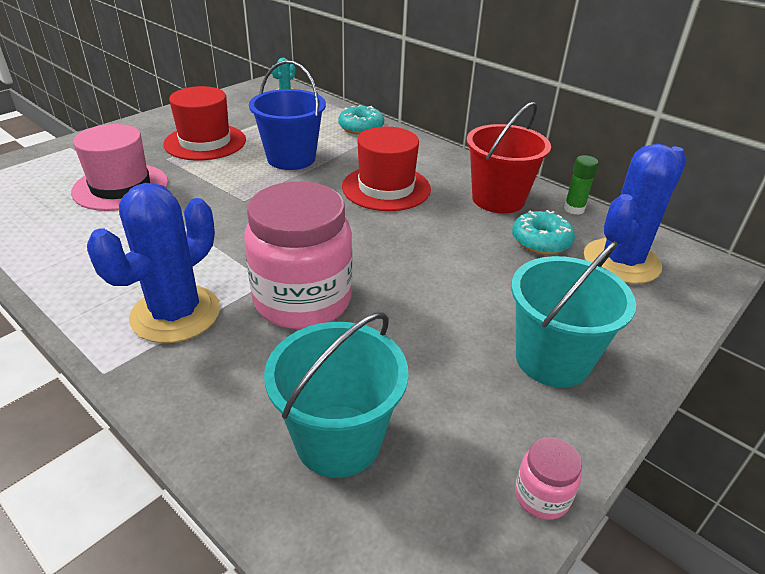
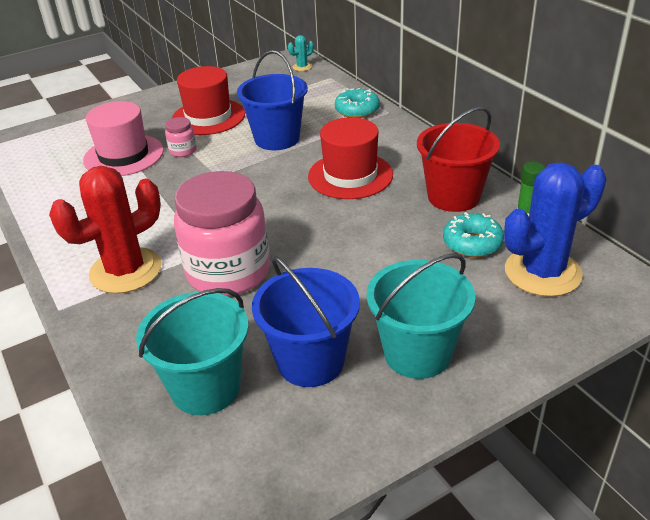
camera: 20 degrees right, 0 degrees up
blue cactus [87,183,220,343] -> red cactus [49,166,162,294]
pink jar [515,437,582,520] -> pink jar moved to [165,117,197,157]
none -> blue bucket [252,256,360,387]

